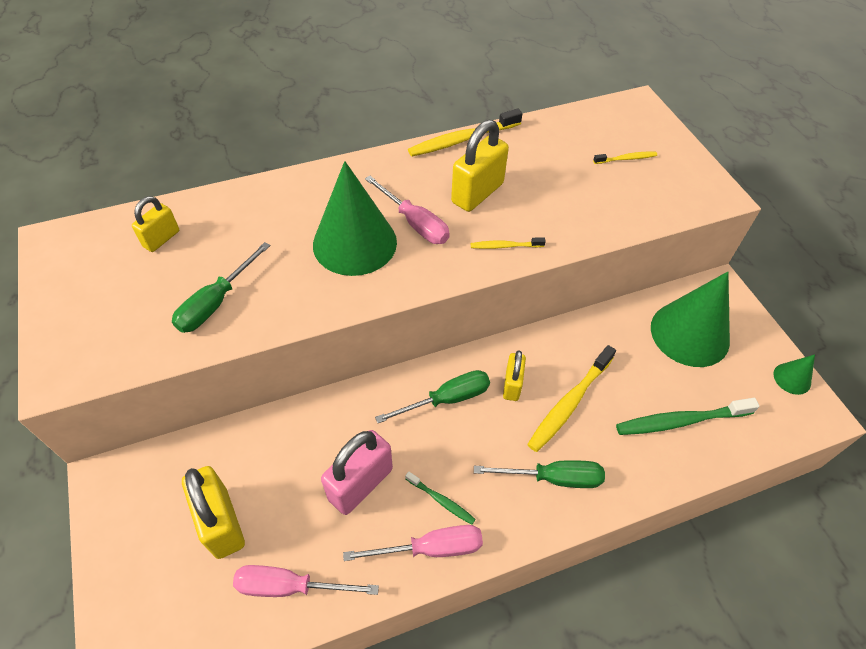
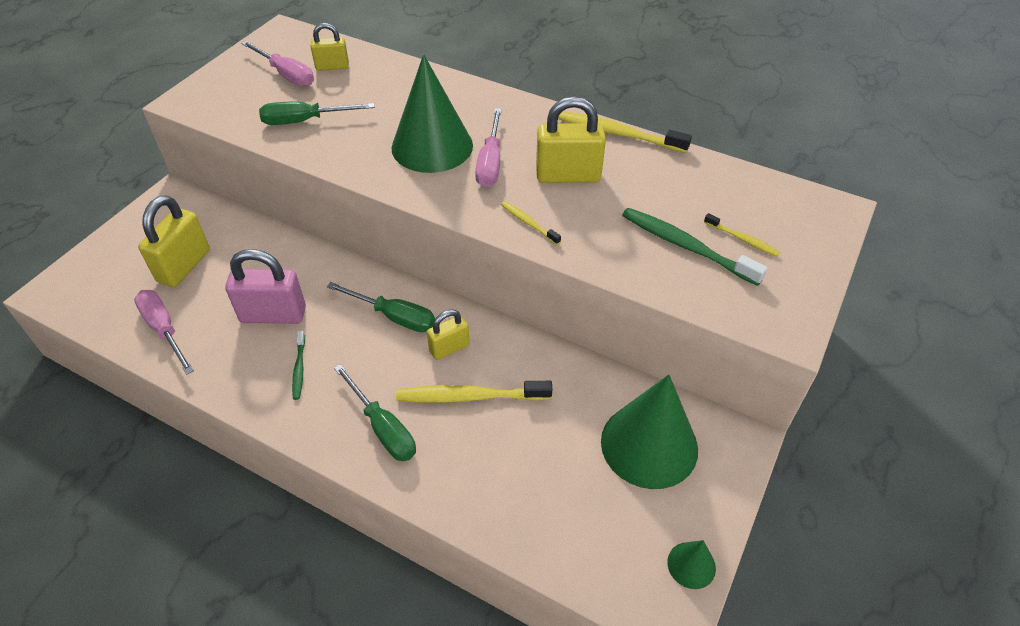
camera: 50 degrees right, 5 degrees down
pink screwdriver [343,525,483,561] -> pink screwdriver moved to [241,41,314,87]
green toothbrush [616,398,760,435] -> green toothbrush moved to [622,208,768,286]

